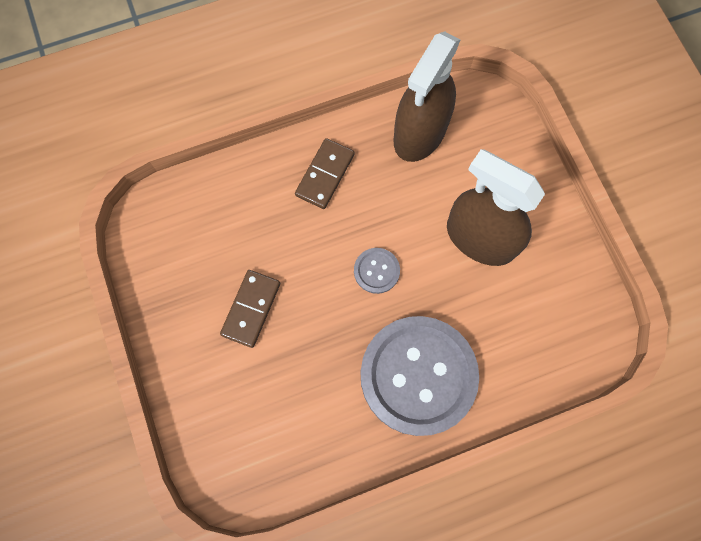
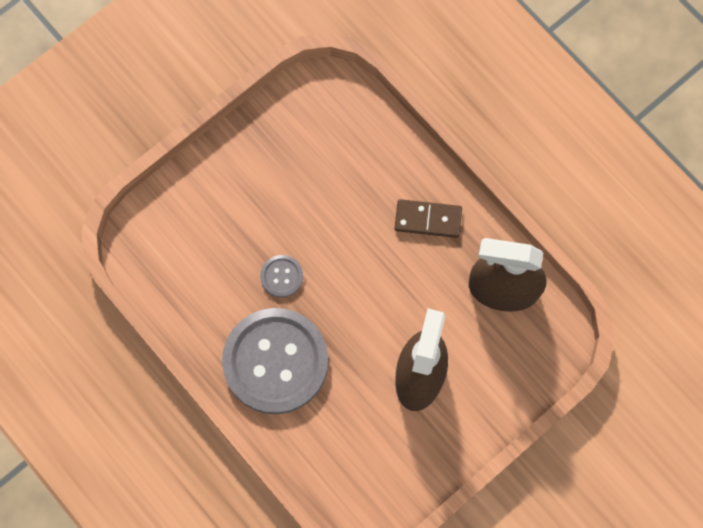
camera: 70 degrees right, 0 degrees up
brown domino [220,270,280,348] -> none
grey button [354,248,400,294] -> grey button moved to [260,255,303,298]

